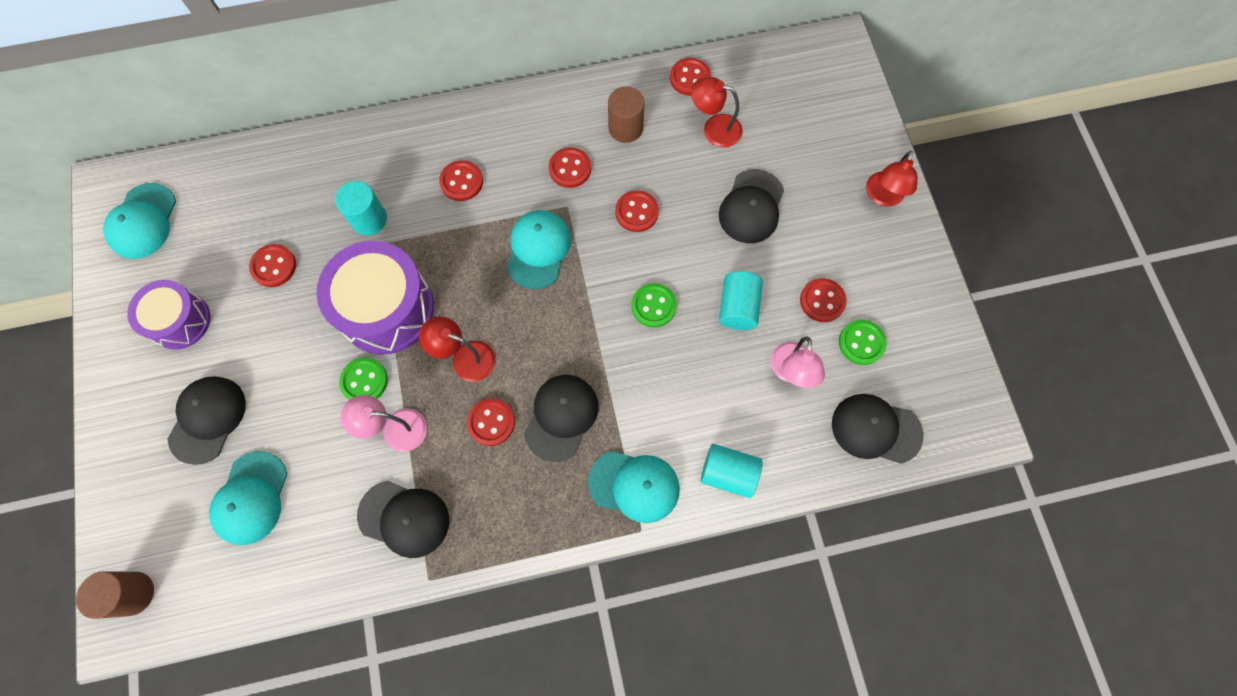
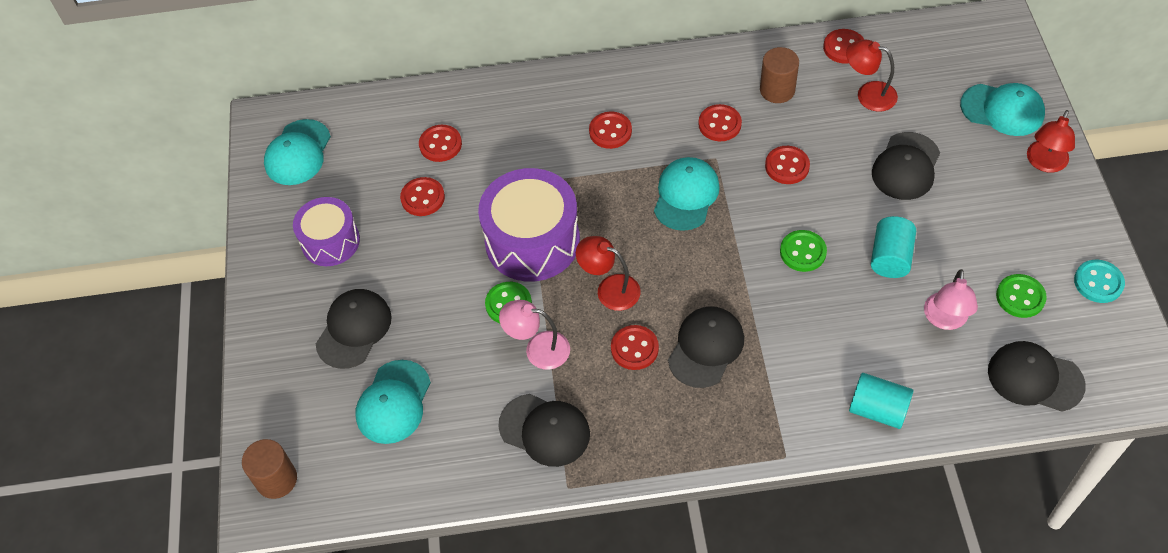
camera: 10 degrees right, 15 degrees down
turquoise cylinder [335,181,387,235] -> none
turquoise cap [588,451,680,523] -> turquoise cap moved to [960,83,1045,136]
red button [800,278,847,322] -> red button moved to [419,125,462,162]
none -> turquoise button [1074,260,1125,303]

